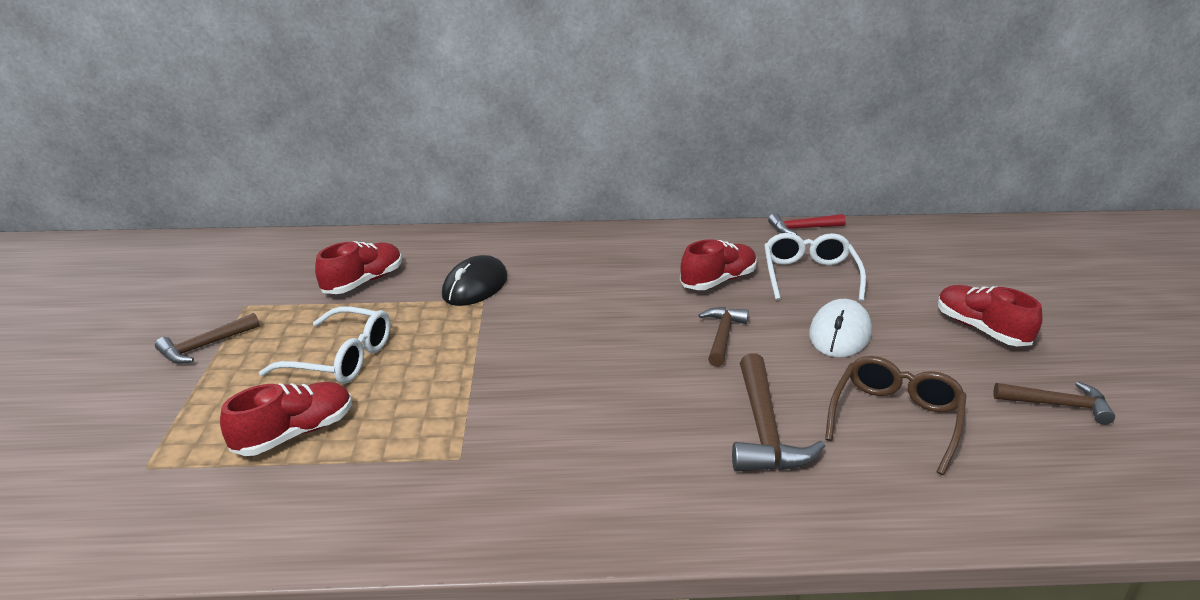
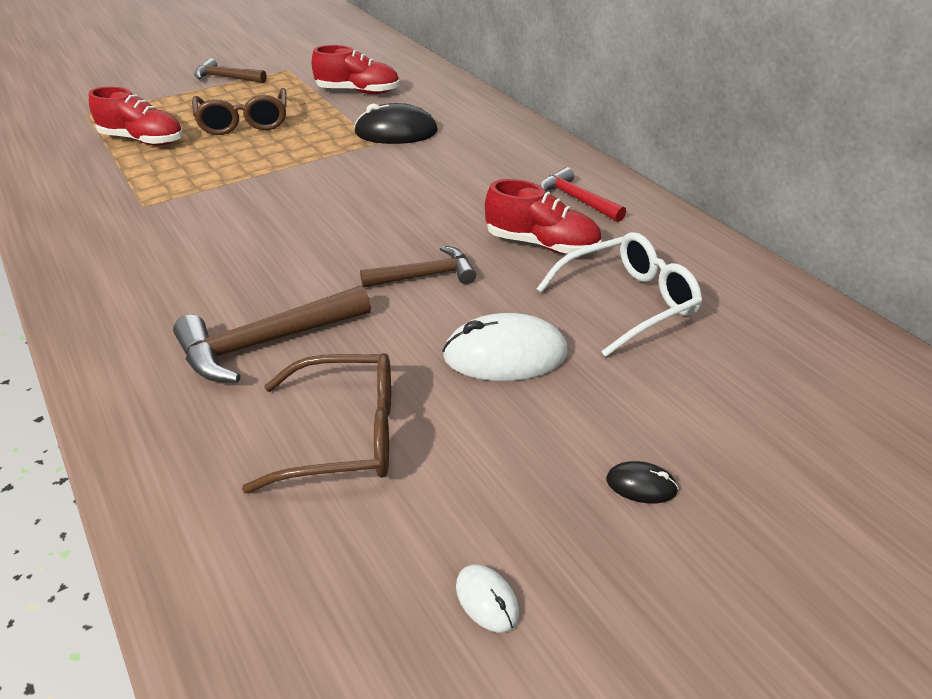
camera: 60 degrees right, 10 degrees up
white glasses [259,306,390,384] -> brown glasses [192,88,287,135]
red hammer [768,213,846,235] -> red hammer moved to [539,167,626,222]
red shoe [938,285,1043,346] -> black mouse [606,461,679,504]
brown hammer [993,382,1115,425] -> white mouse [456,564,519,633]

